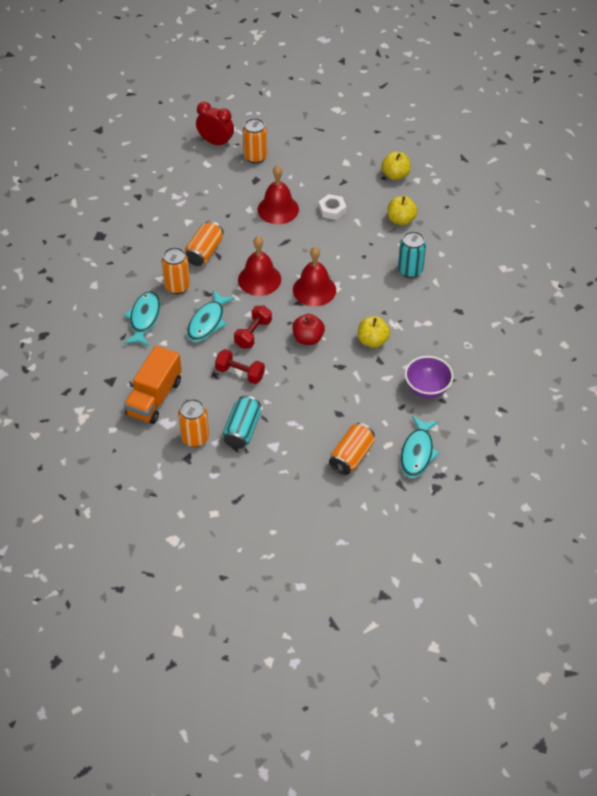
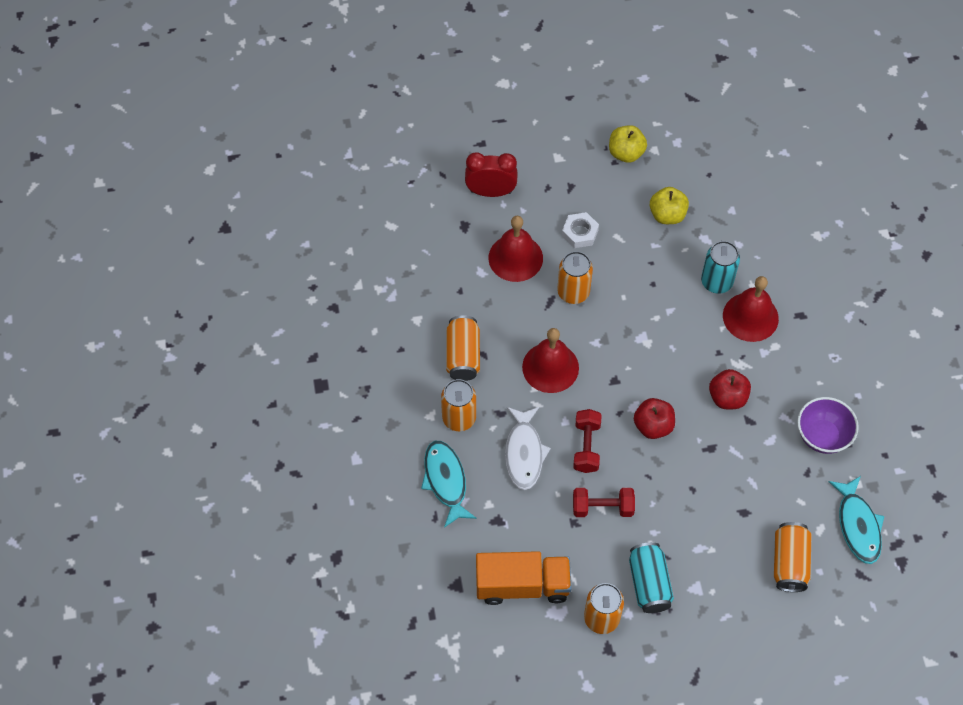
camera: 25 degrees left, 10 degrees up
orange truck [124,345,182,424] -> orange truck turned 90 degrees counterclockwise [476,551,572,605]
turquoise fish [187,290,235,342] -> white fish [505,407,551,490]
red clock [196,102,234,147] -> red clock moved to [465,152,518,197]
orange can [243,118,267,164] -> orange can moved to [557,251,593,304]
red bell [293,247,336,306] -> red bell moved to [723,276,779,342]
yellow apple [358,316,390,348] -> red apple [709,369,751,409]

